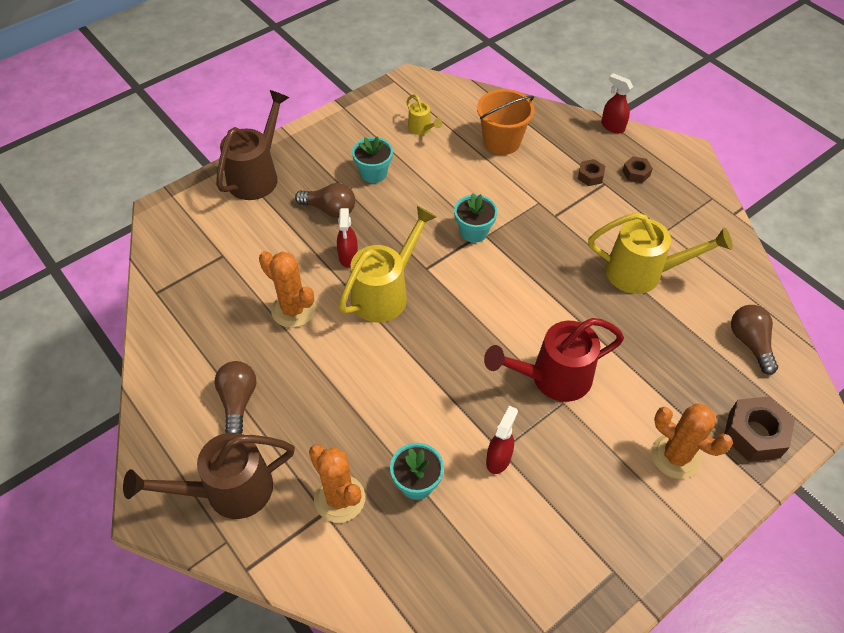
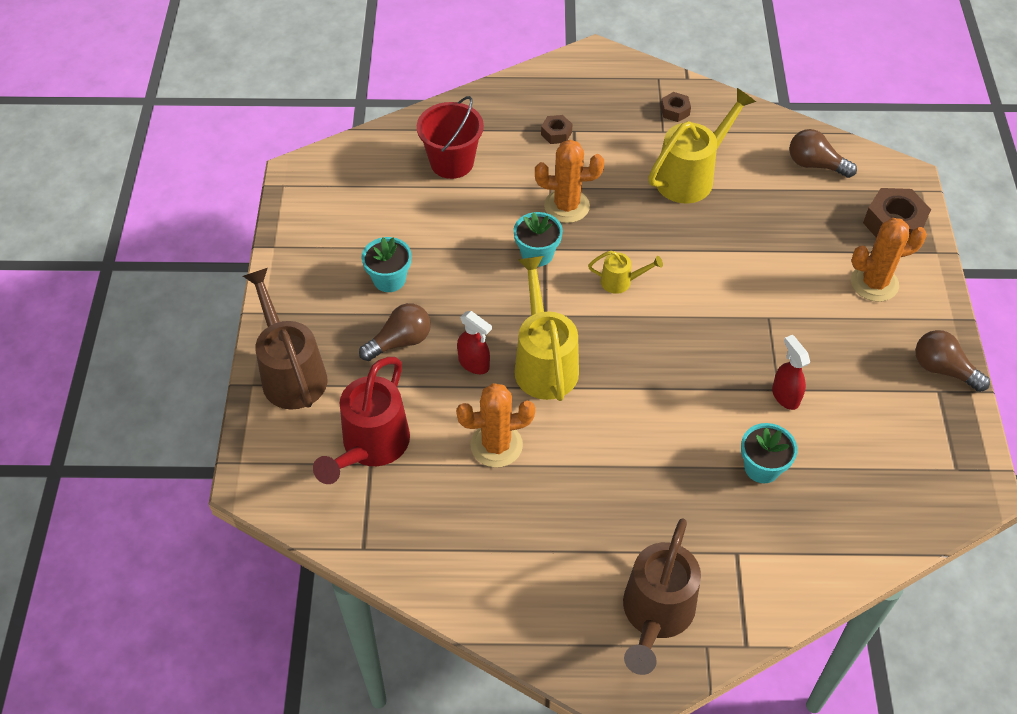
camera: 50 degrees left, 0 degrees up
brown light bulb [214,361,256,434] -> brown light bulb moved to [915,330,990,392]
orange cactus [309,444,365,523] -> orange cactus moved to [535,140,604,223]
yellow watering can [406,94,442,135] -> yellow watering can moved to [588,251,663,294]
orange bucket [477,89,535,155] -> red bucket [417,96,484,179]
red watering can [484,318,624,402] -> red watering can moved to [313,357,410,484]
red spray bottle [601,73,633,133] -> none
brown nut [622,156,653,183] -> brown nut moved to [661,92,691,122]

